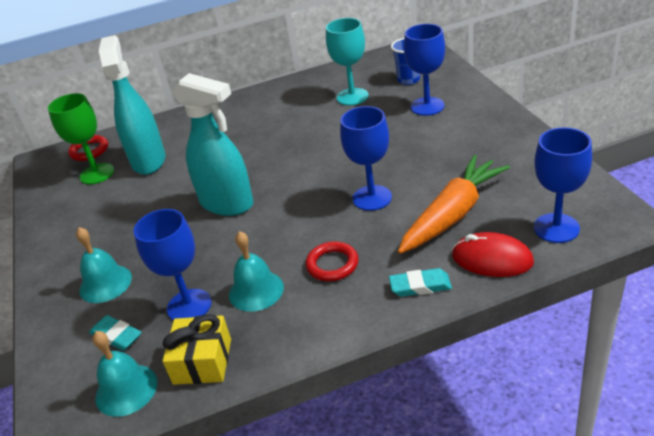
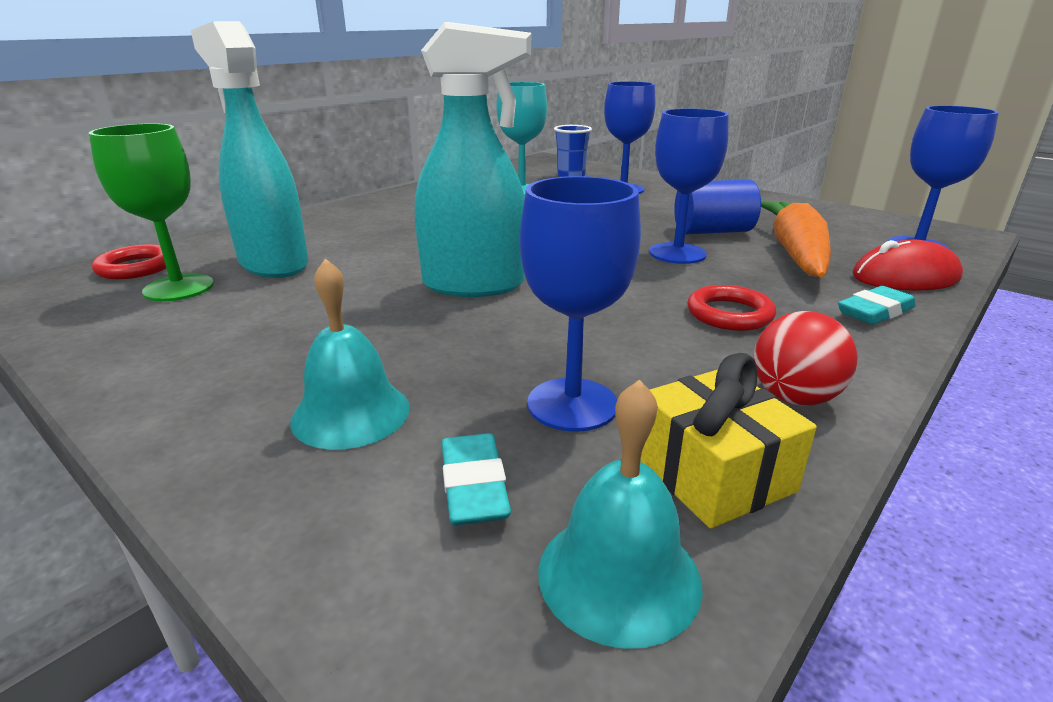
camera: 35 degrees left, 10 degrees down
turquoise eraser [89,315,142,351] -> turquoise eraser turned 75 degrees clockwise [442,433,511,525]
turquoise bell [229,231,284,312] -> none
none -> blue cylinder [674,179,761,234]
none -> red ball [754,311,858,406]

